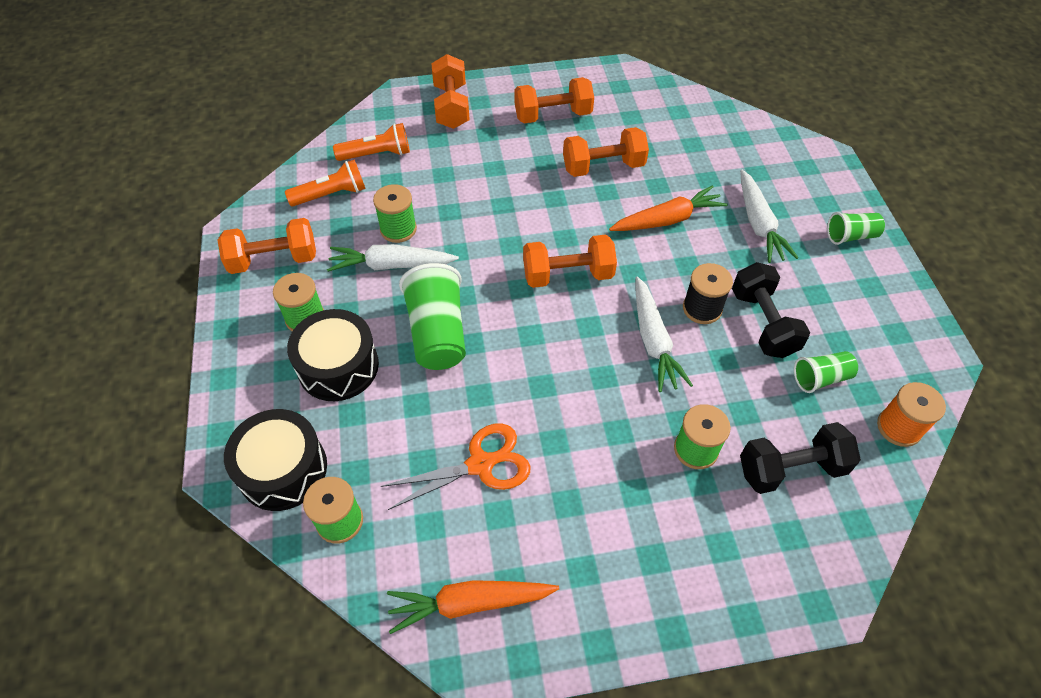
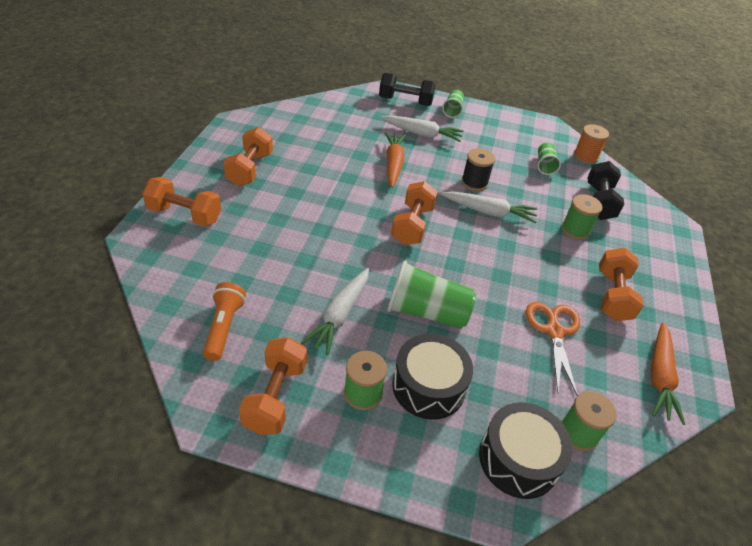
camera: 70 degrees left, 10 degrees down
orange flashlight [333,123,410,161] -> none
green spool [373,184,417,243] -> none
orange dumbbell [563,127,649,177] -> orange dumbbell moved to [599,248,644,321]
black dumbbell [732,262,810,358] -> black dumbbell moved to [379,73,436,106]

